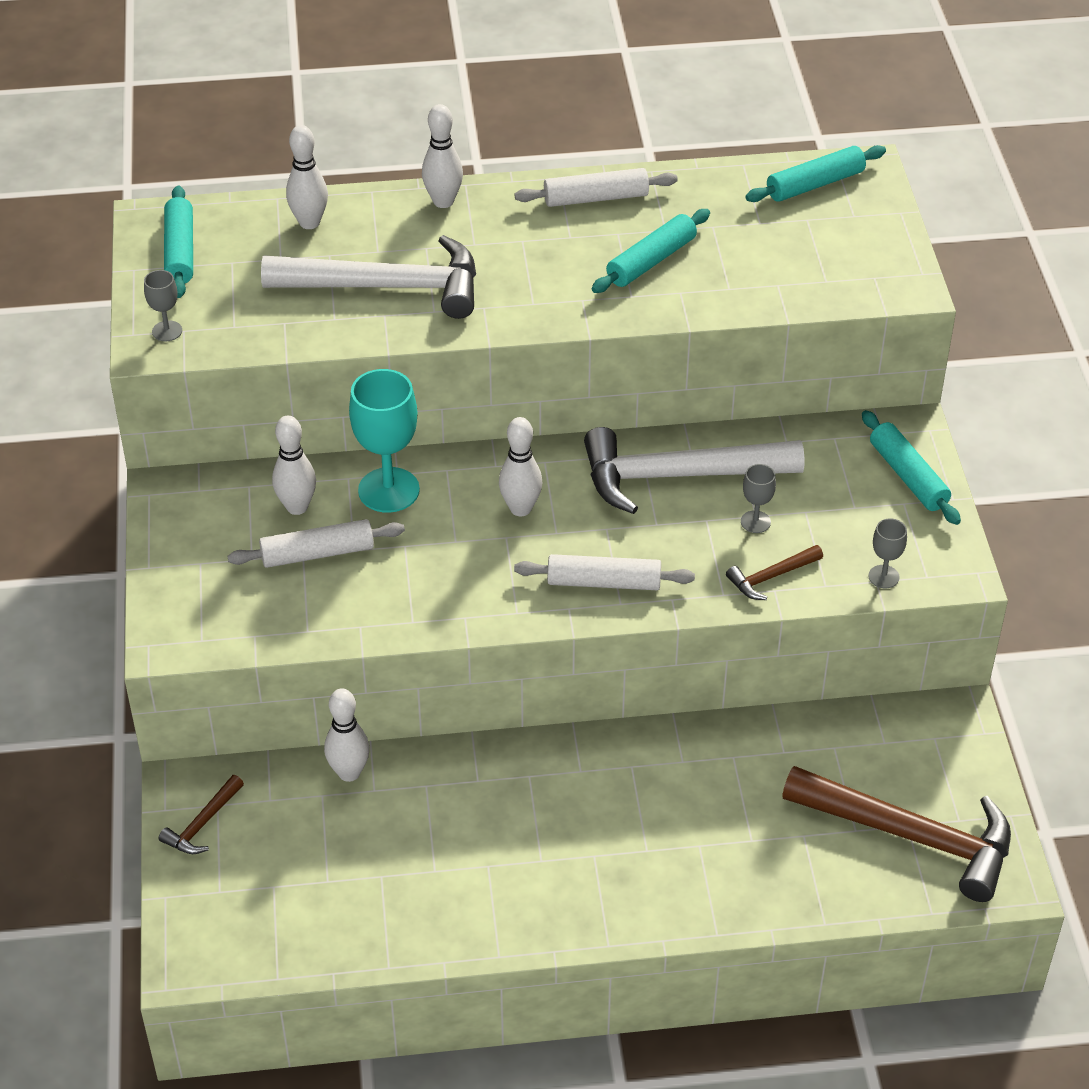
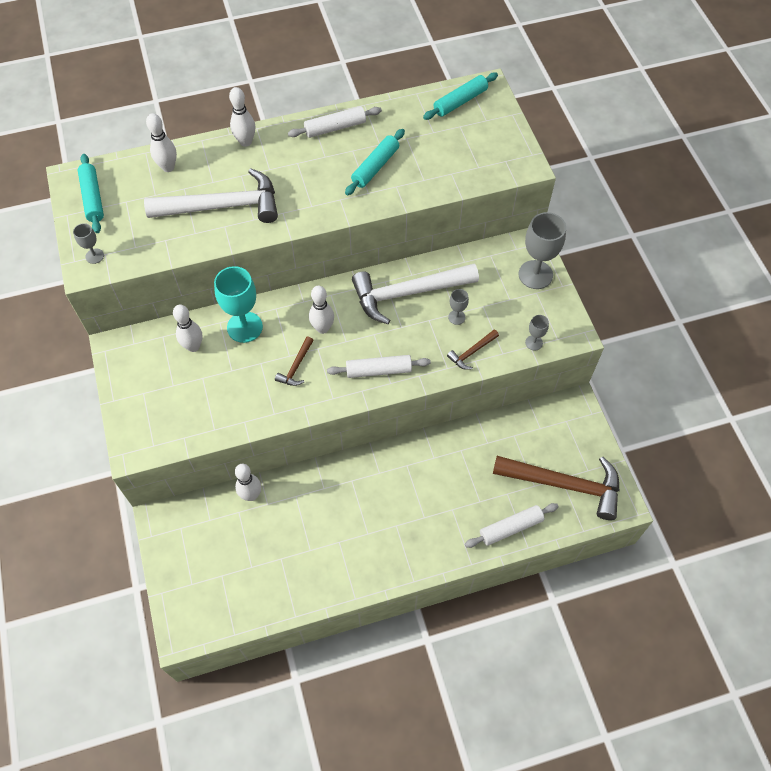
camera: 10 degrees left, 15 degrees up
brown hammer [159,775,244,854] -> brown hammer moved to [275,336,314,386]
white rolling pin [228,519,405,568] -> white rolling pin moved to [465,503,559,548]
turquoise rolling pin [862,410,961,525] -> grey goblet [519,212,566,289]

